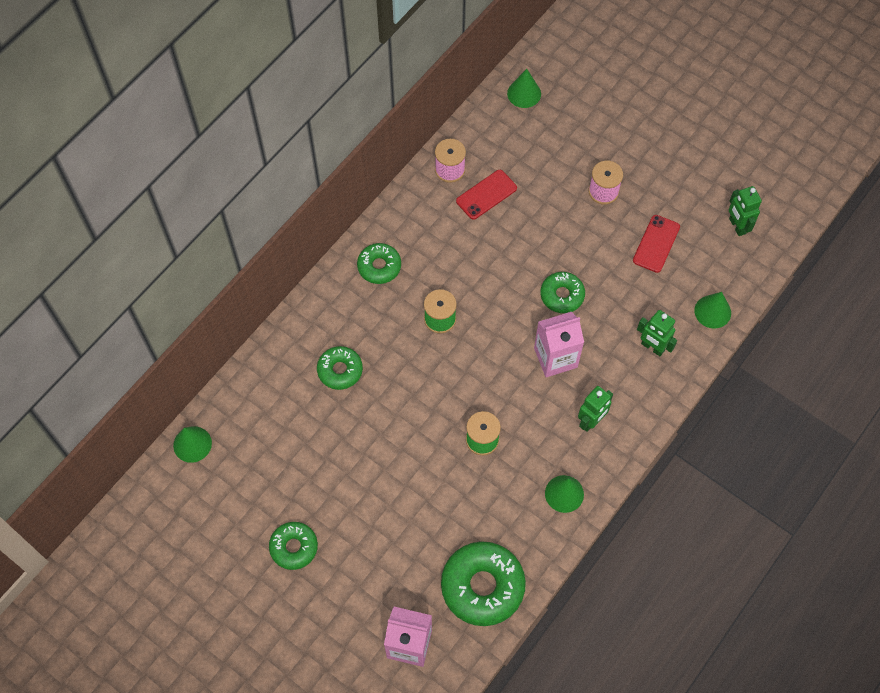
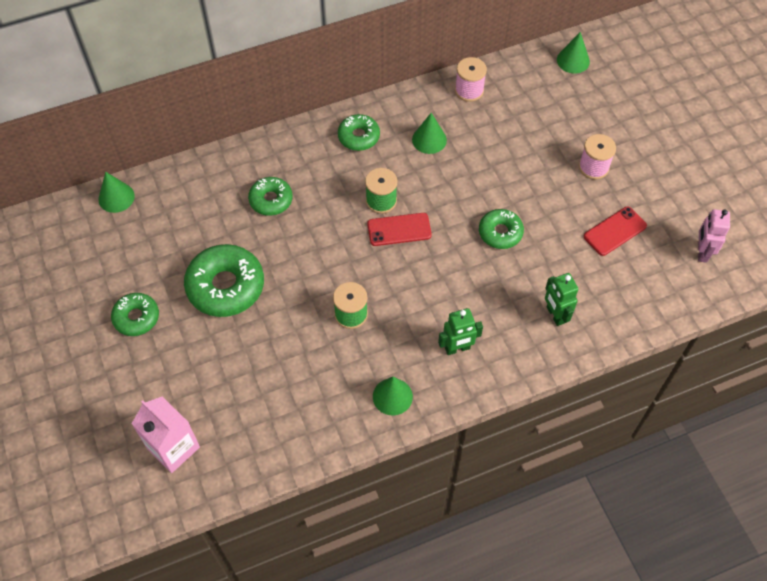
camera: 30 degrees right, 5 degrees down
green donut [441,541,526,626] -> green donut moved to [184,244,264,317]
red phone [456,170,517,220] -> red phone moved to [367,213,432,246]
pink carton [534,312,584,377] -> none
green cone [694,292,731,329] -> green cone moved to [412,113,447,154]
green robot [729,186,762,236] -> pink robot [698,209,730,263]

